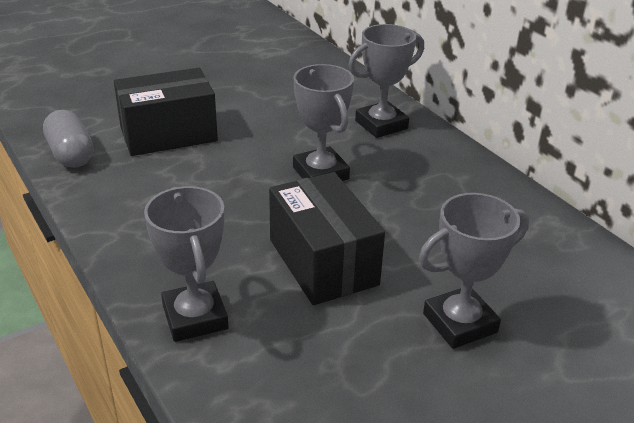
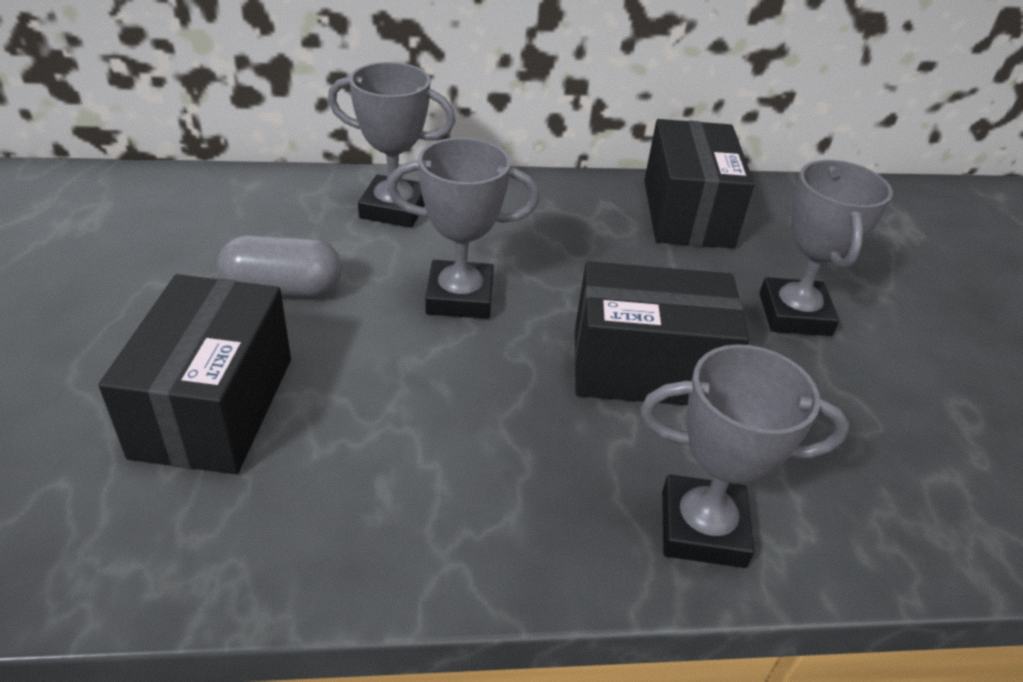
camera: 65 degrees left, 5 degrees up
grey capsule [43,110,93,168] -> grey capsule moved to [217,235,342,297]
grey trophy [348,24,424,138] -> grey trophy turned 75 degrees counterclockwise [328,62,456,228]
none -> black box [644,119,754,248]

